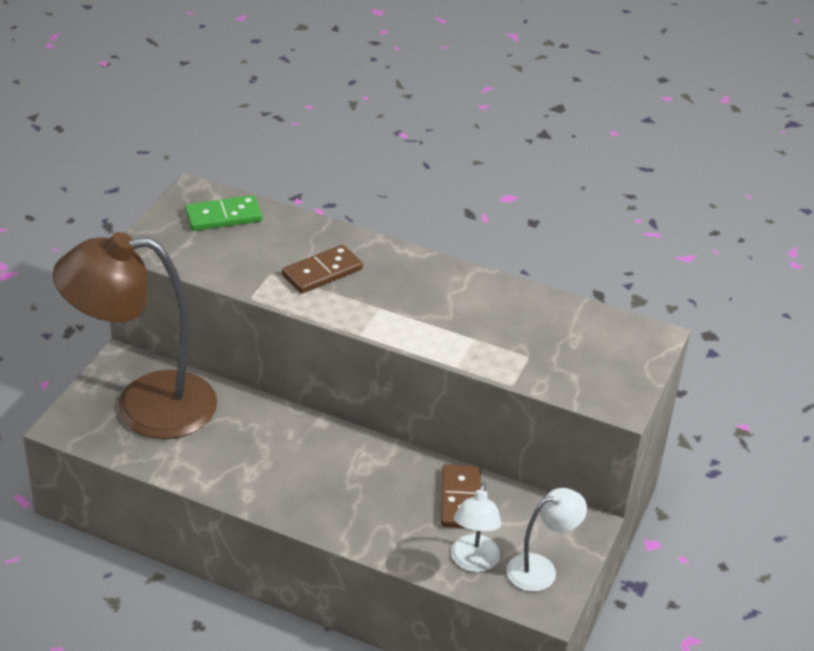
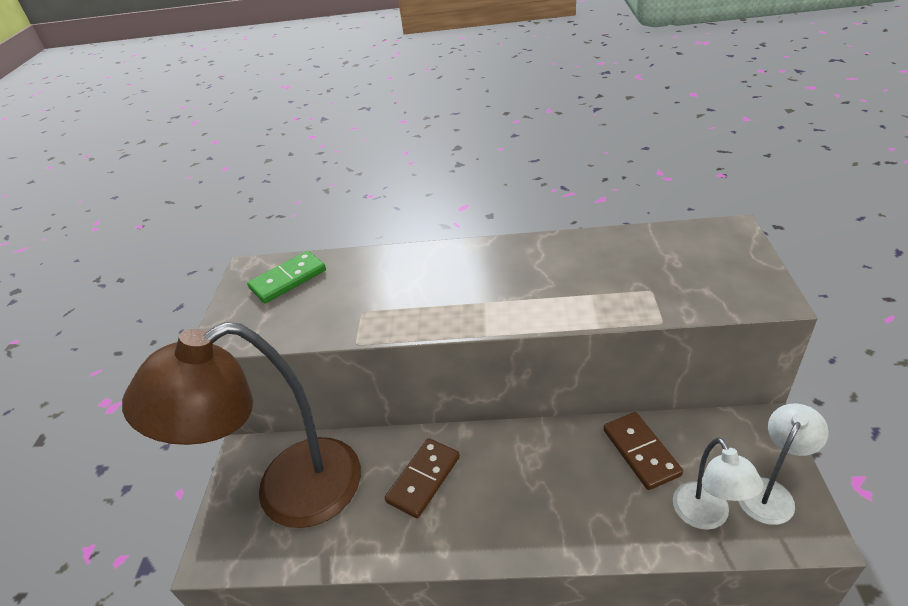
camera: 15 degrees left, 0 degrees up
brown domino [282,244,363,294] -> brown domino moved to [385,438,460,518]

